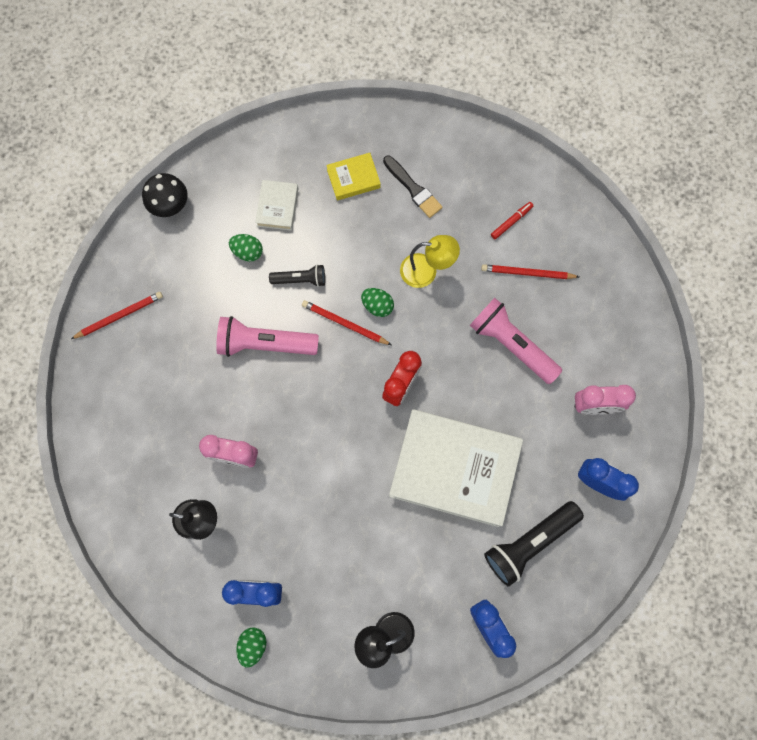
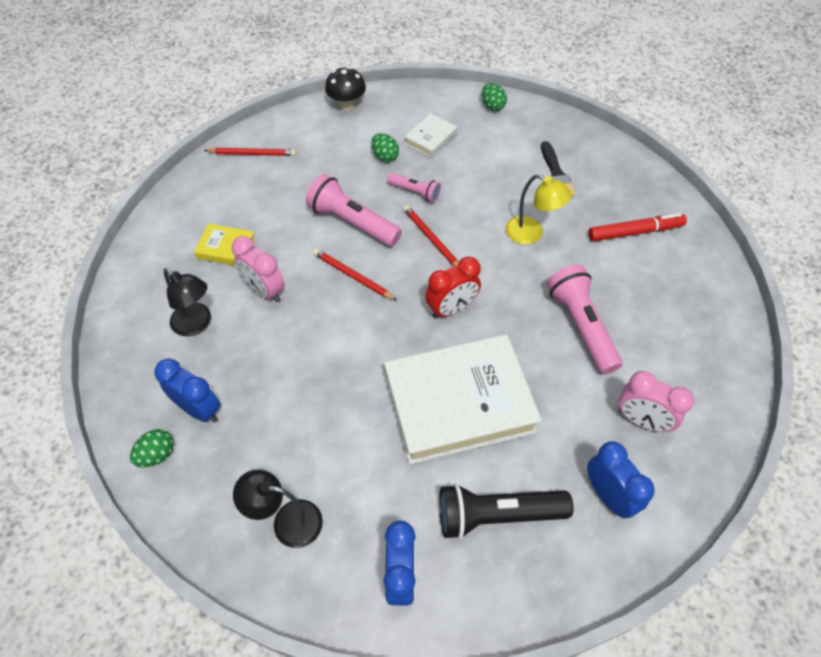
camera: 30 degrees right, 20 degrees down
black flashlight [269,264,325,287] -> pink flashlight [387,173,441,203]
yellow book [326,153,381,201] -> yellow book moved to [194,224,256,266]
green egg [361,288,394,317] -> green egg moved to [482,83,507,111]
white book [389,409,523,527] -> white book turned 60 degrees counterclockwise [384,334,542,464]
red pencil [481,264,579,279] -> red pencil moved to [313,249,398,301]
red marker [491,202,533,239] -> red marker [588,213,687,241], size x1.79

